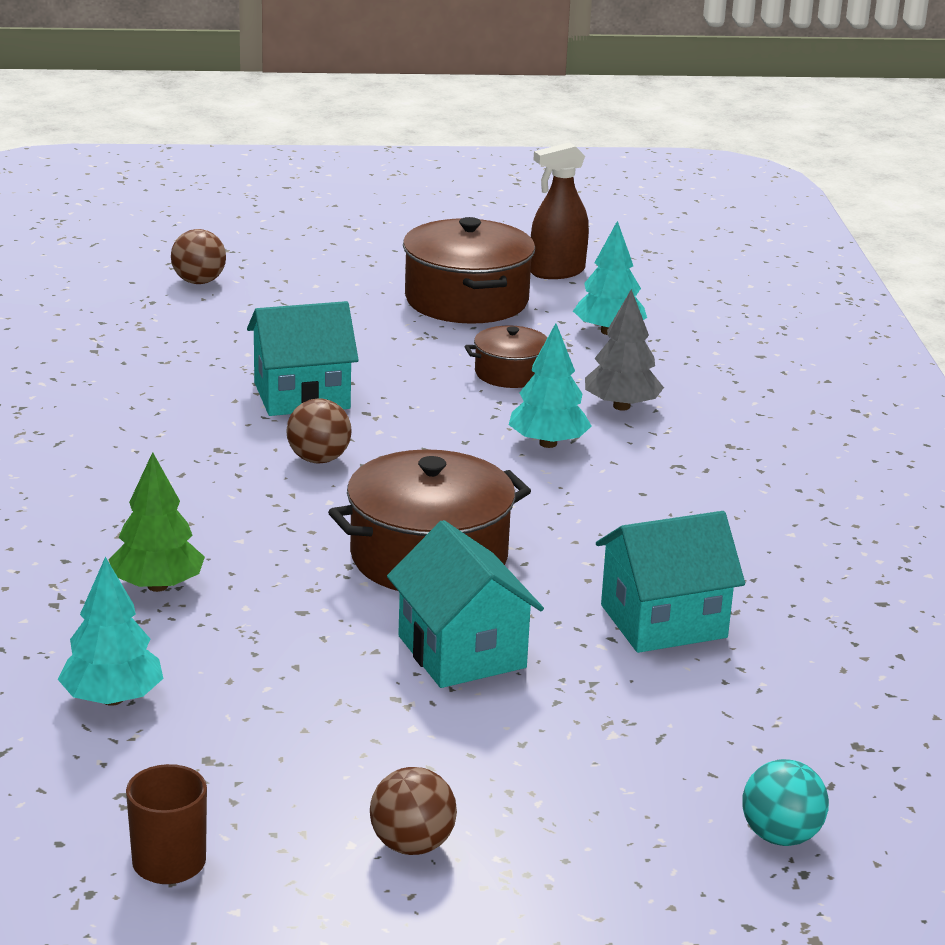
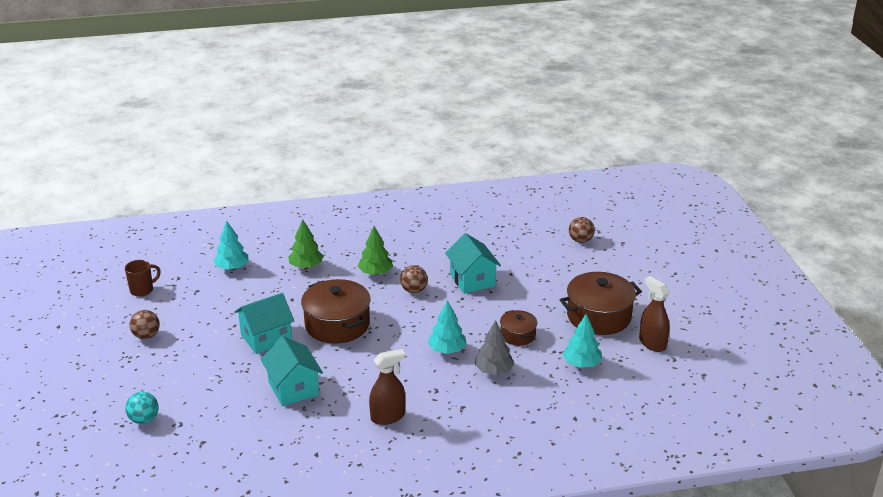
camera: 85 degrees right, 5 degrees up
none -> green tree [358,226,393,275]
none -> brown spray bottle [369,349,405,425]

